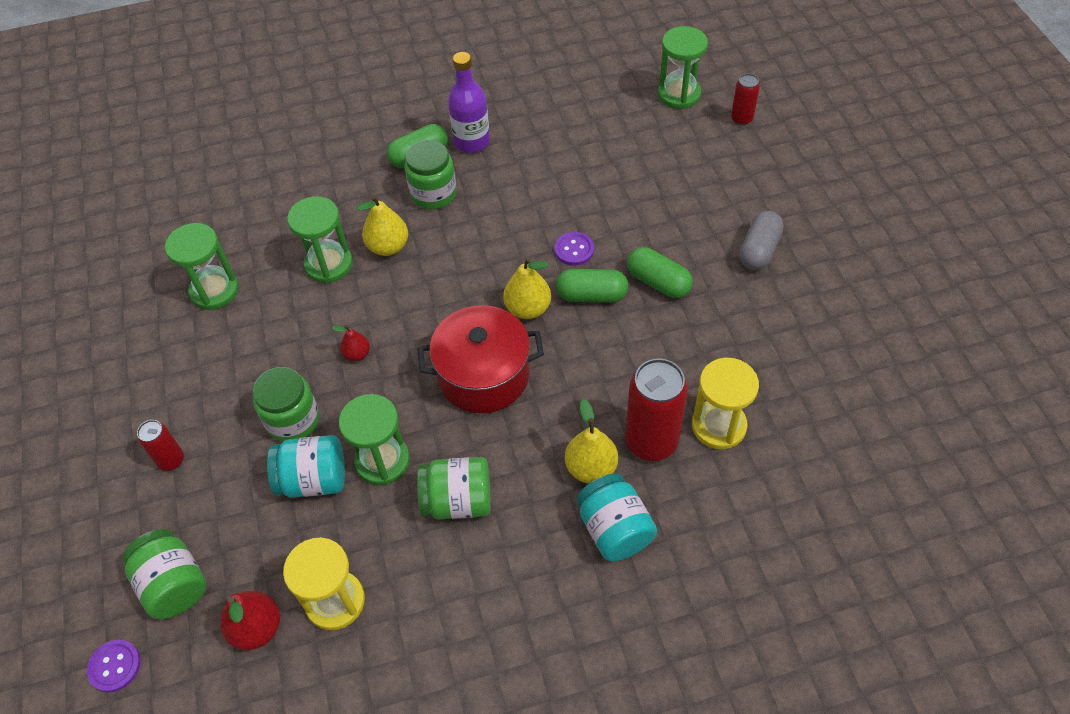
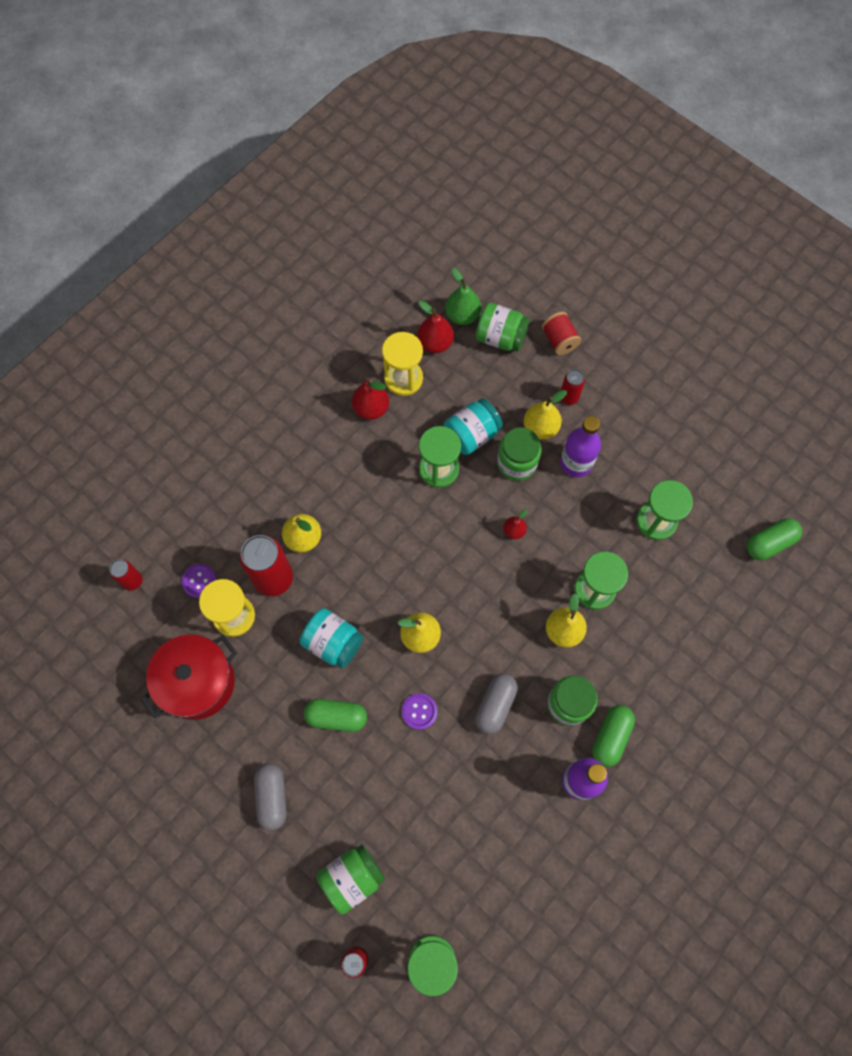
camera: 145 degrees right, 15 degrees up
purple button [87,639,141,692] -> purple button moved to [182,564,217,598]
red pot [417,305,544,413] -> red pot moved to [141,635,237,720]
green jar [417,457,491,519] -> green jar moved to [317,844,385,915]
green capsule [556,269,629,303] -> green capsule moved to [747,518,802,560]
turquoise jar [577,473,657,562] -> turquoise jar moved to [300,608,363,669]
none -> red can [109,559,142,591]
none -> red pear [352,379,389,420]
none -> green pear [445,268,481,325]
none -> grey capsule [475,673,518,734]
none -> yellow pear [524,390,567,440]
none -> red spool [542,312,581,355]
none -> purple bottle [560,416,601,477]

